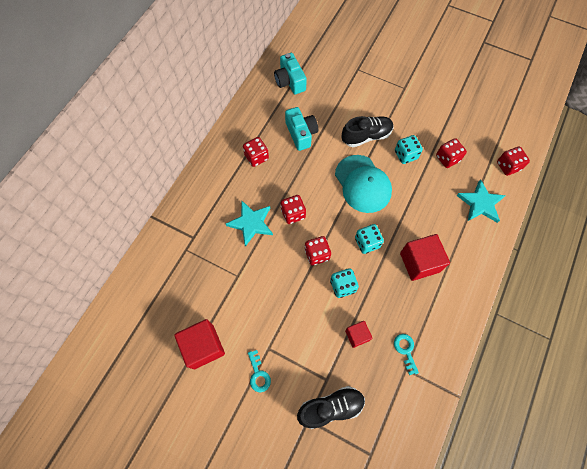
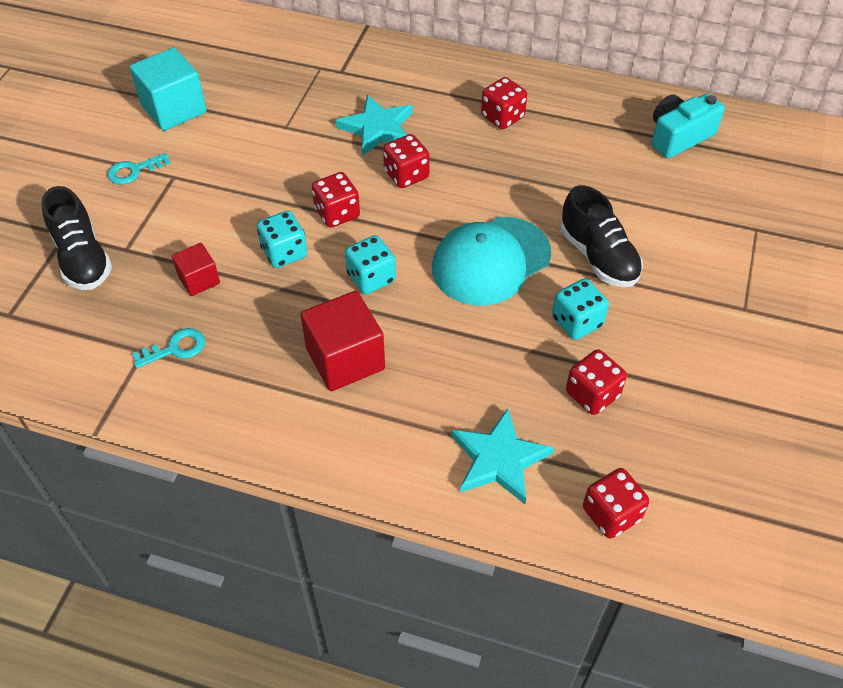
camera: 80 degrees right, 15 degrees down
red cube [174,319,225,369] -> turquoise cube [130,48,207,131]
turquoise camera [285,107,318,151] -> none

